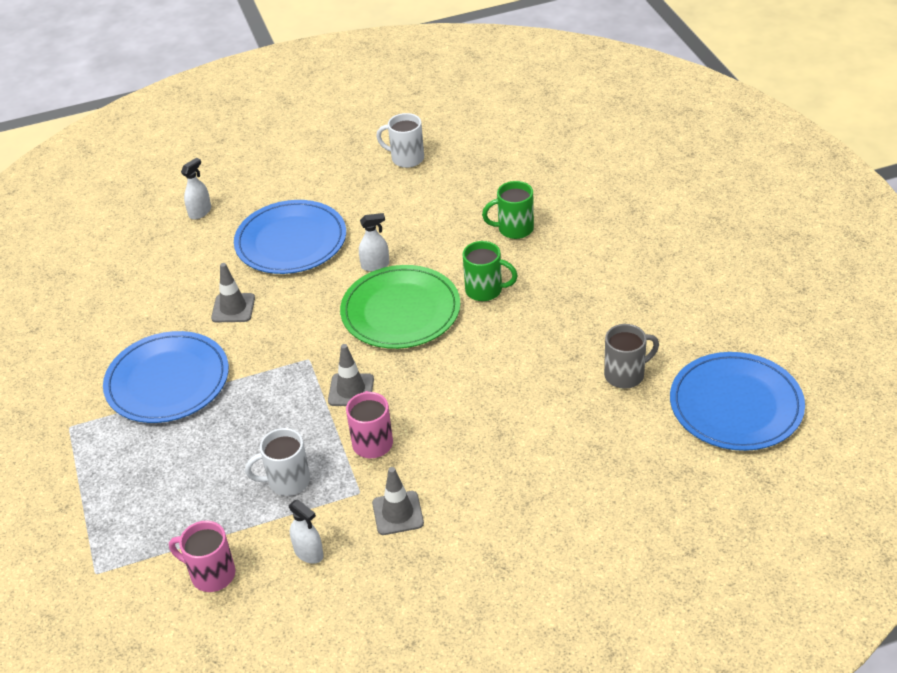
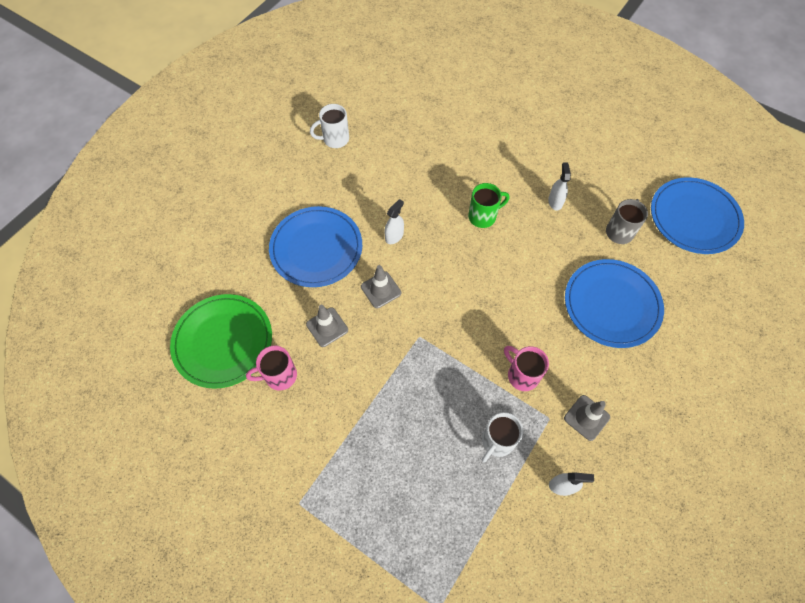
camera: 40 degrees left, 20 degrees up
blue plate [103,331,229,423] -> blue plate moved to [565,259,664,348]
pink mug [169,521,236,592] -> pink mug moved to [246,345,297,390]
white spray bottle [181,158,211,219] -> white spray bottle moved to [548,163,571,211]
grey traffic cone [328,344,374,406] -> grey traffic cone moved to [361,265,401,308]
green plate [340,265,460,349] -> green plate moved to [170,294,272,389]
green mug [482,181,534,239] -> none

